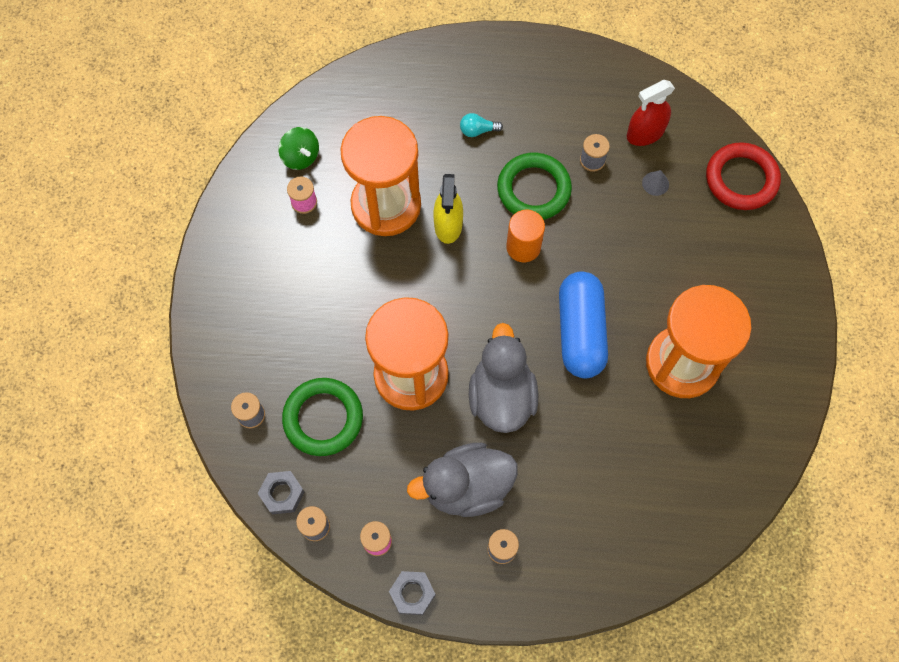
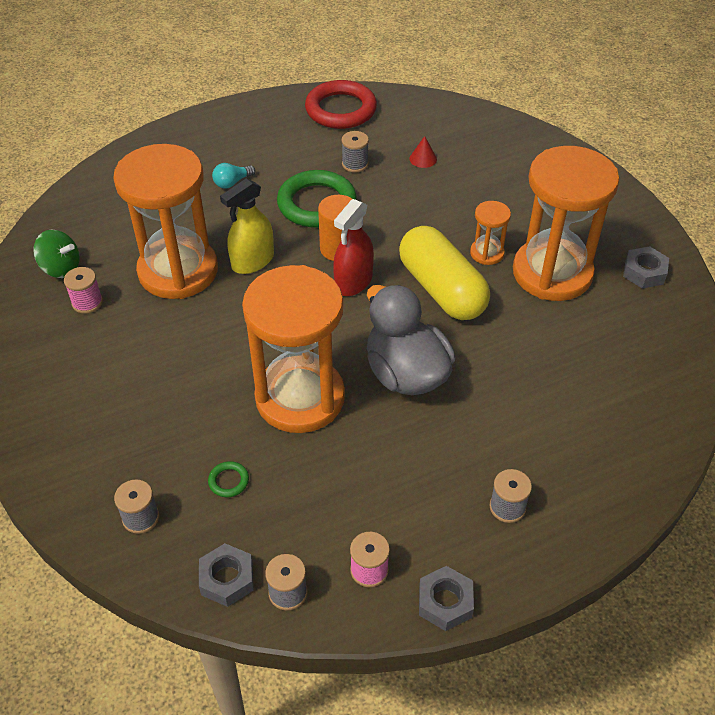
camera: 30 degrees left, 20 degrees down
green ring [282,378,363,456] -> green ring [208,461,249,497], size x0.40
grey duck [407,443,518,517] -> none
yellow spray bottle [433,174,463,244] -> yellow spray bottle turned 75 degrees clockwise [220,179,274,274]
blue capsule [559,271,608,378] -> yellow capsule [399,226,490,320]
red spray bottle [627,80,675,146] -> red spray bottle moved to [333,199,374,296]
grey cone [642,170,669,196] -> red cone [409,136,437,168]
red ring [706,142,781,210] -> red ring moved to [305,80,377,129]
none -> orange hourglass [470,201,511,265]
none -> grey nut [623,246,669,289]

